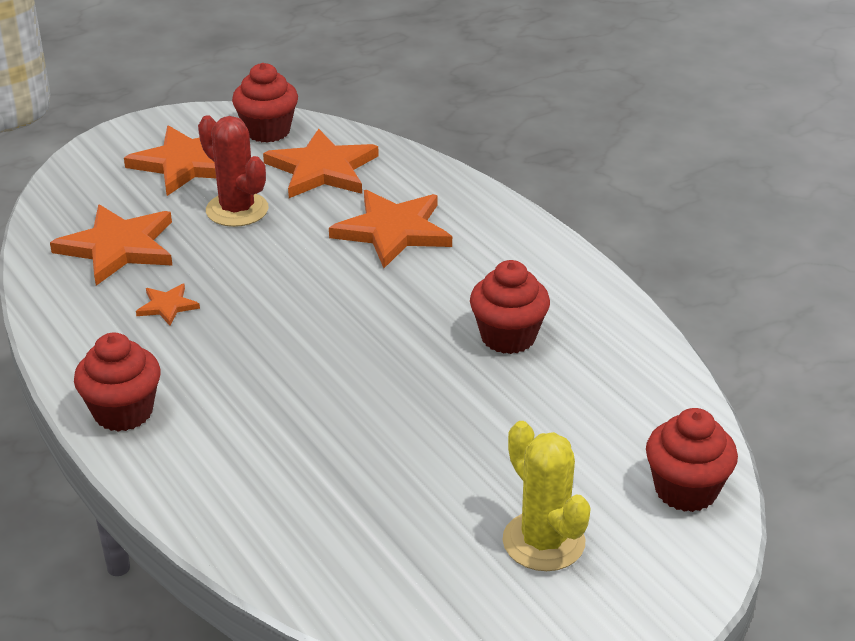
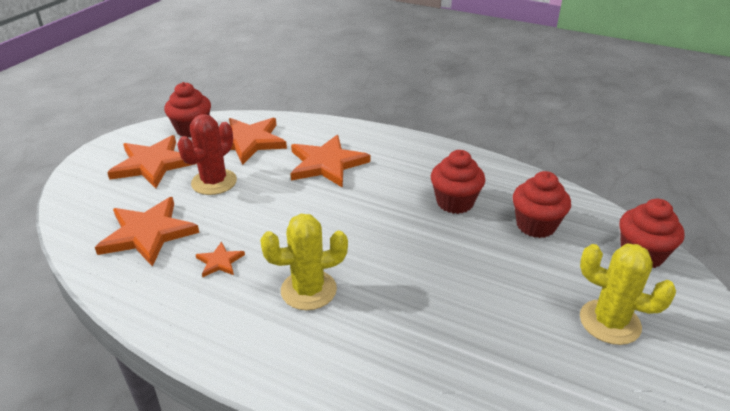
camera: 30 degrees left, 0 degrees up
red cupcake [74,333,161,431] -> red cupcake moved to [513,171,571,238]
red cactus [198,115,268,227] -> red cactus turned 75 degrees counterclockwise [177,114,237,195]
none -> yellow cactus [260,214,348,310]

